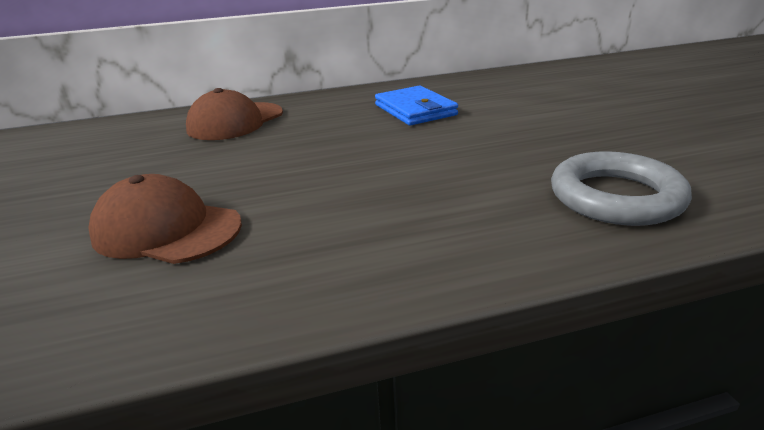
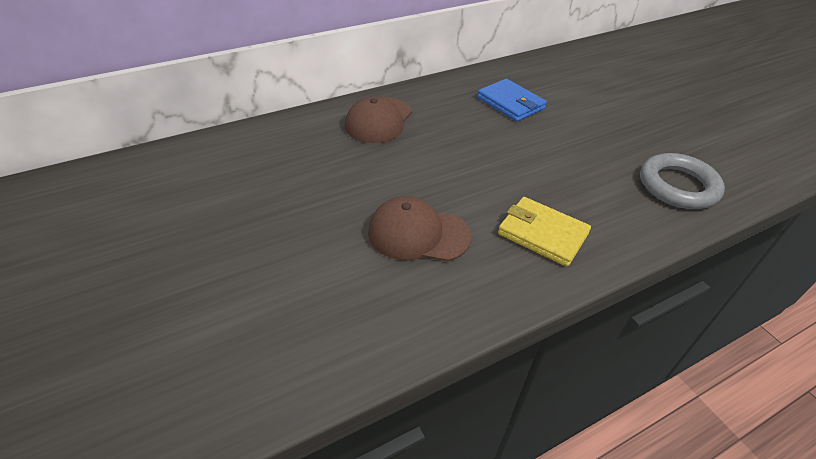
camera: 15 degrees left, 15 degrees up
none -> yellow wallet [498,197,591,267]

